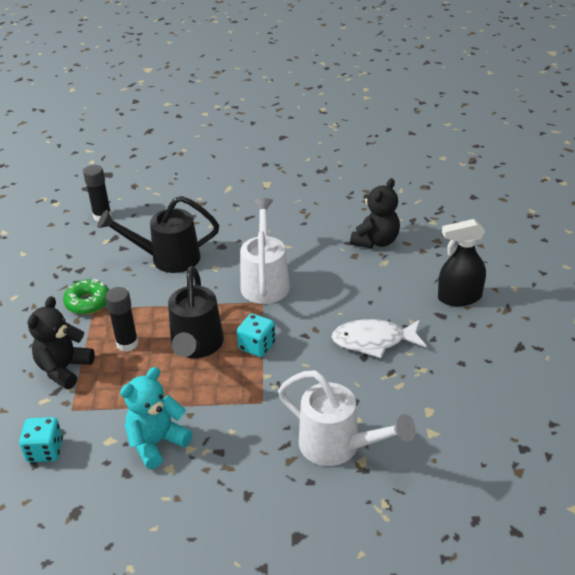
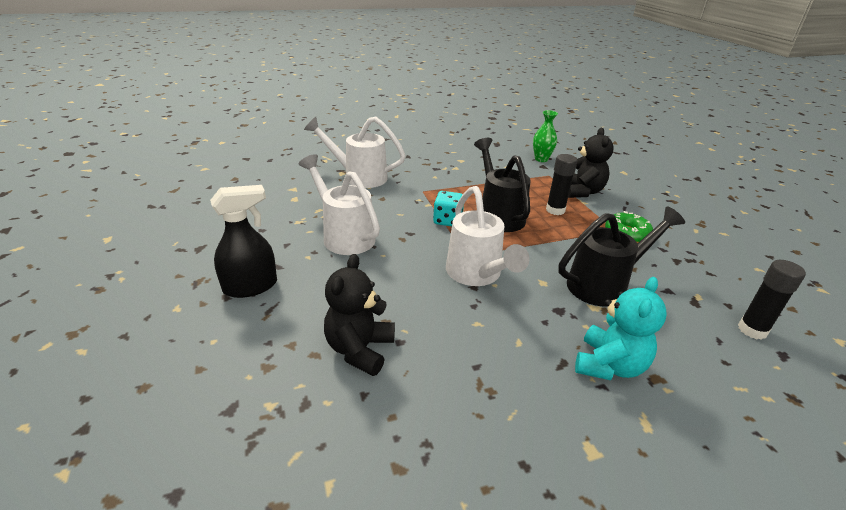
camera: 160 degrees right, 5 degrees down
turquoise dice [19,417,63,462] -> green vase [533,110,558,162]
turquoise teddy bear [120,367,192,469] -> turquoise teddy bear moved to [575,277,667,380]
white fish [332,319,426,358] -> white watering can [299,154,380,255]

